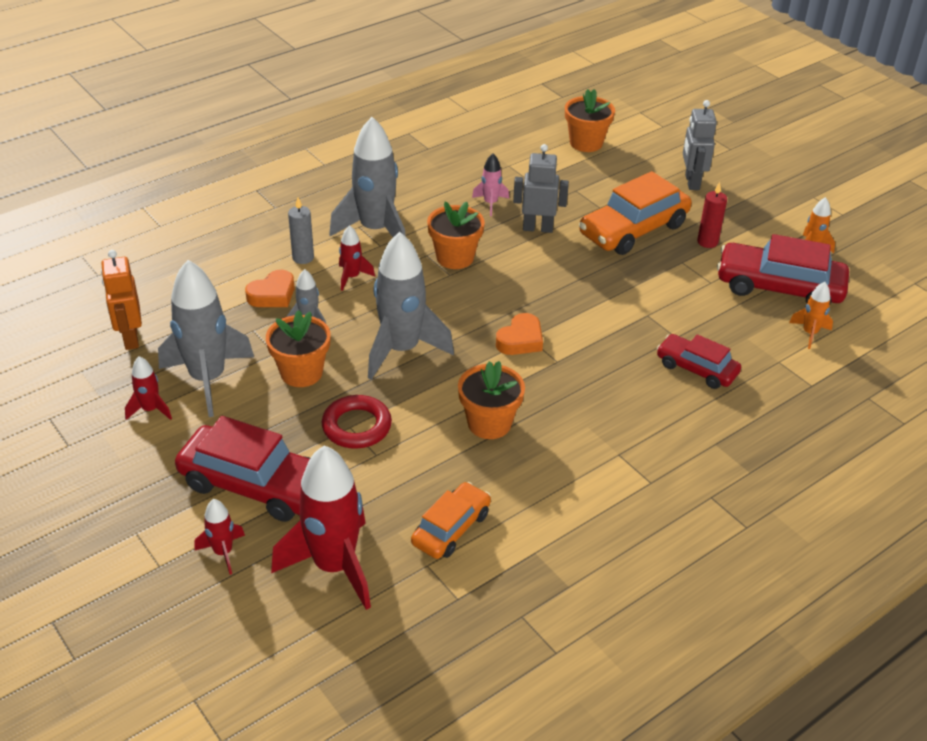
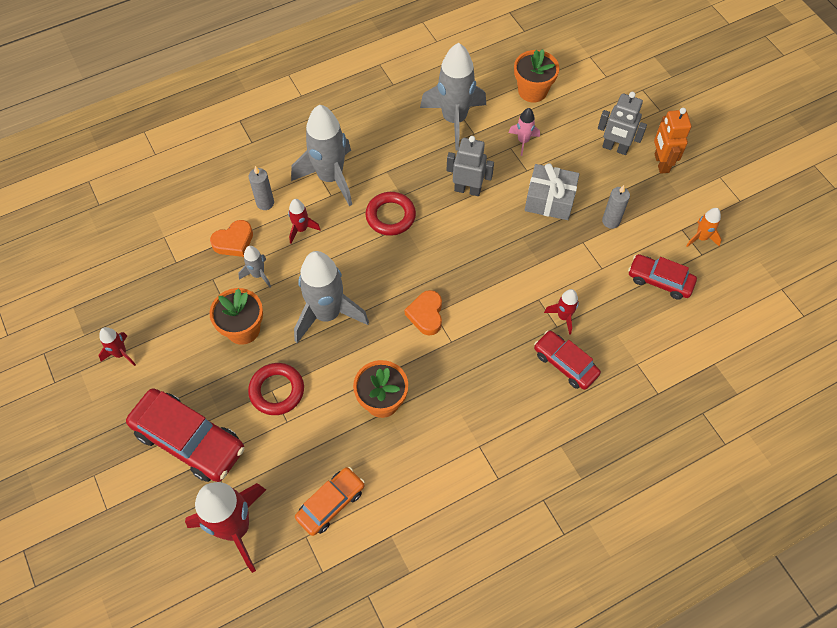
camera: 10 degrees right, 20 degrees up
orange robot [101,250,142,350] -> orange robot moved to [654,108,691,174]
grey rocket [158,260,254,417] -> grey rocket moved to [420,43,486,151]
red rocket [195,499,245,575] -> red rocket moved to [544,289,579,335]
orange flower pot [427,202,485,269] -> red ring [365,192,416,236]
pink rocket [472,154,509,216] -> pink rocket moved to [509,108,540,156]
orange heart [496,313,543,355] -> orange heart turned 135 degrees clockwise [405,290,442,336]
orange car [579,171,692,255] -> grey gift [525,163,579,220]
grey robot [683,100,717,190] -> grey robot turned 75 degrees counterclockwise [598,92,647,155]
red candle [697,182,727,248] -> grey candle [602,185,630,229]
red car [717,234,849,306] -> red car [628,254,697,300], size x0.60
orange rocket [789,282,833,349] -> none

